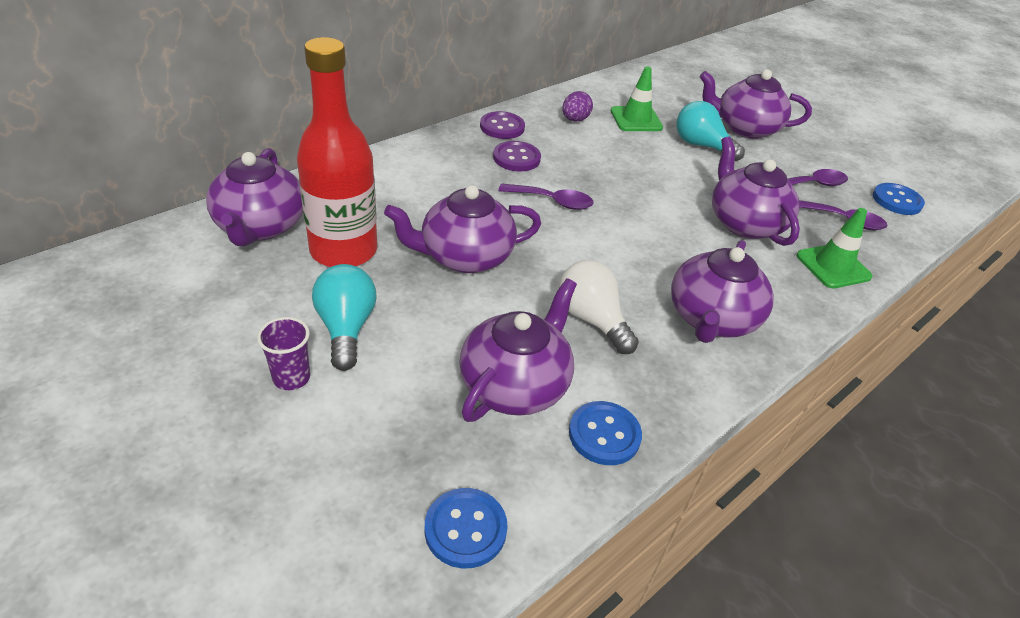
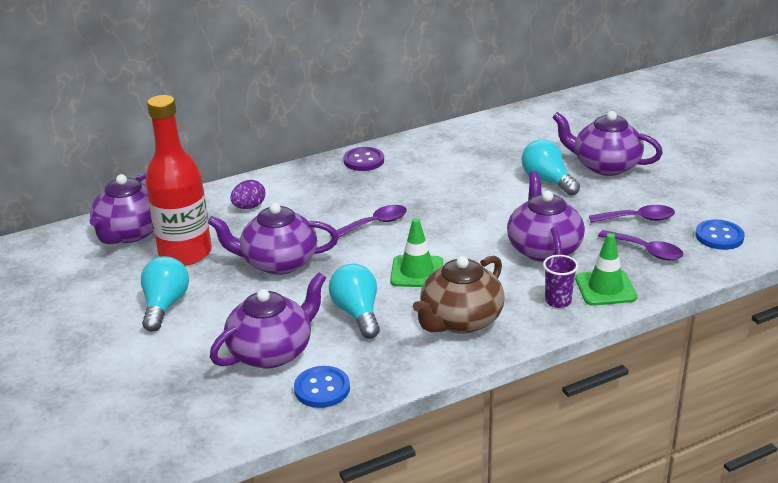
camera: 20 degrees right, 10 degrees down
purple cup [257,317,310,390] -> purple cup moved to [543,255,578,308]
blue button [425,488,508,568] -> none
purple button [493,141,541,172] -> none
purple spoon [498,183,594,210] -> purple spoon turned 60 degrees counterclockwise [330,205,407,238]
white light bulb [559,260,639,354] -> turquoise light bulb [329,264,380,339]
purple egg [562,91,593,122] -> purple egg moved to [230,180,266,209]
green traffic cone [611,66,663,131] -> green traffic cone moved to [390,218,443,287]
purple teapot [671,240,774,343] -> brown teapot [413,256,505,334]

